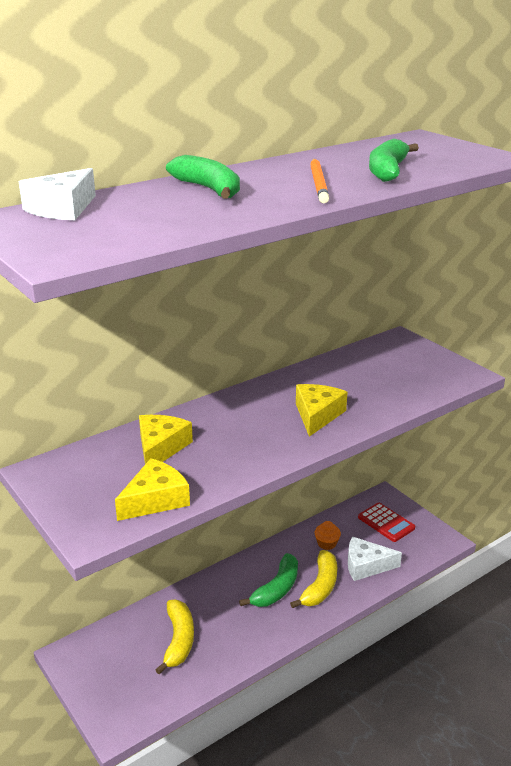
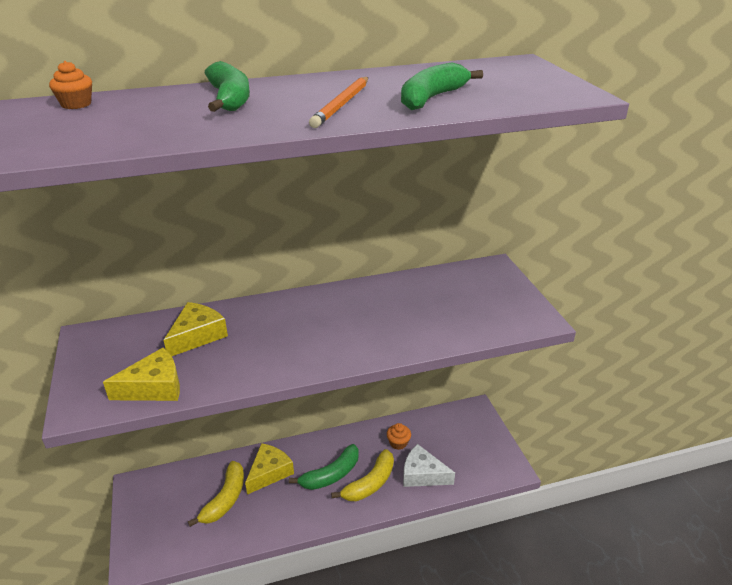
camera: 20 degrees right, 5 degrees up
white cheese [19,168,96,220] -> orange cupcake [49,61,92,109]
yellow cheese [296,384,347,437] -> yellow cheese moved to [245,443,294,495]
red calculator [358,503,415,542] -> none

